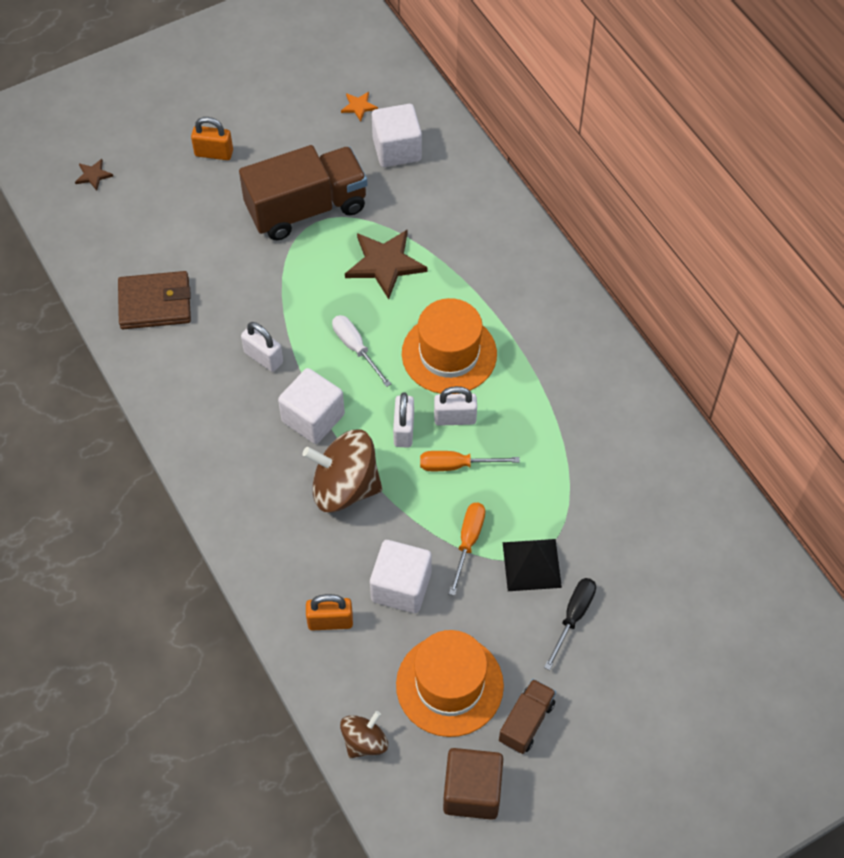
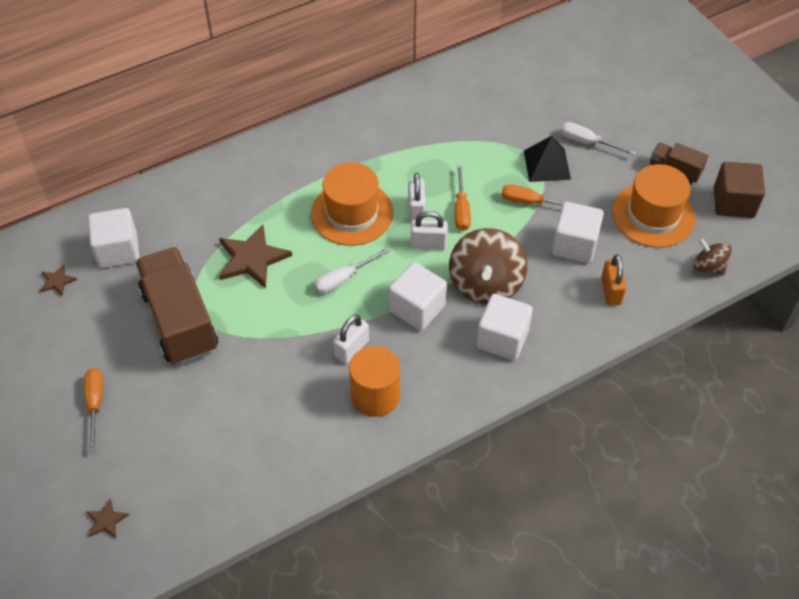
camera: 90 degrees left, 5 degrees down
brown wallet [118,271,191,329] -> none
orange padlock [191,117,233,160] -> orange screwdriver [84,368,103,453]
orange star [341,92,378,121] -> brown star [40,264,77,295]
black screwdriver [544,578,596,670] -> white screwdriver [560,122,637,155]
none -> orange cylinder [349,346,400,417]
none -> white cube [476,294,533,360]

